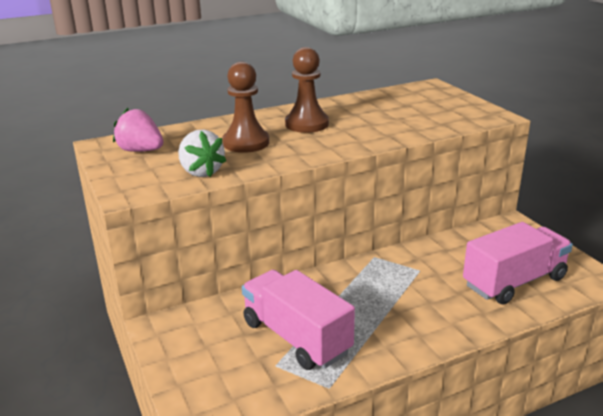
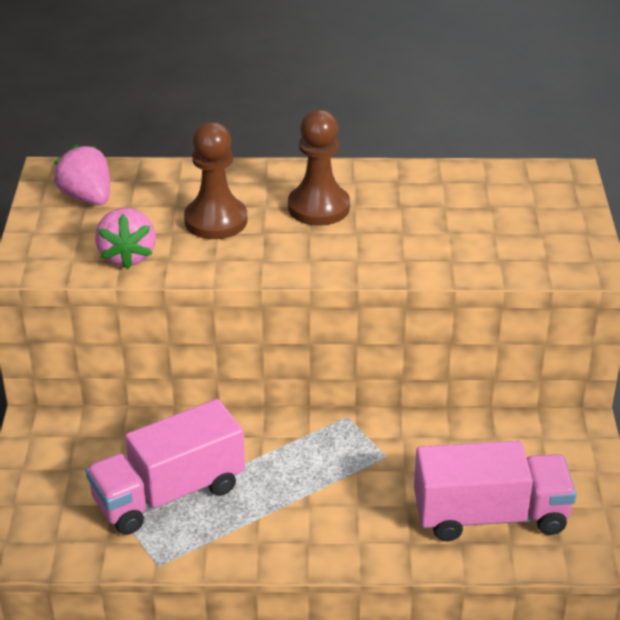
camera: 25 degrees right, 10 degrees up
white strawberry [178,130,226,177] -> pink strawberry [95,208,156,269]
pink truck [242,270,355,370] -> pink truck turned 105 degrees counterclockwise [86,399,245,535]

